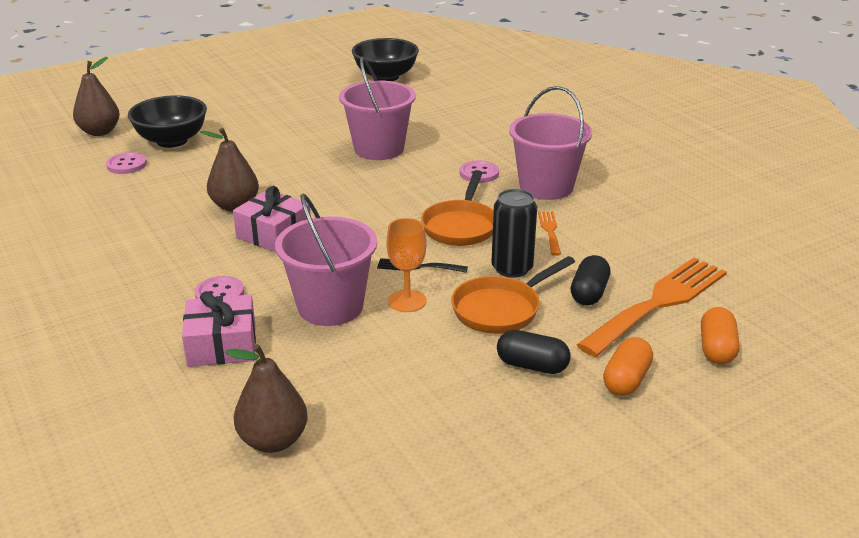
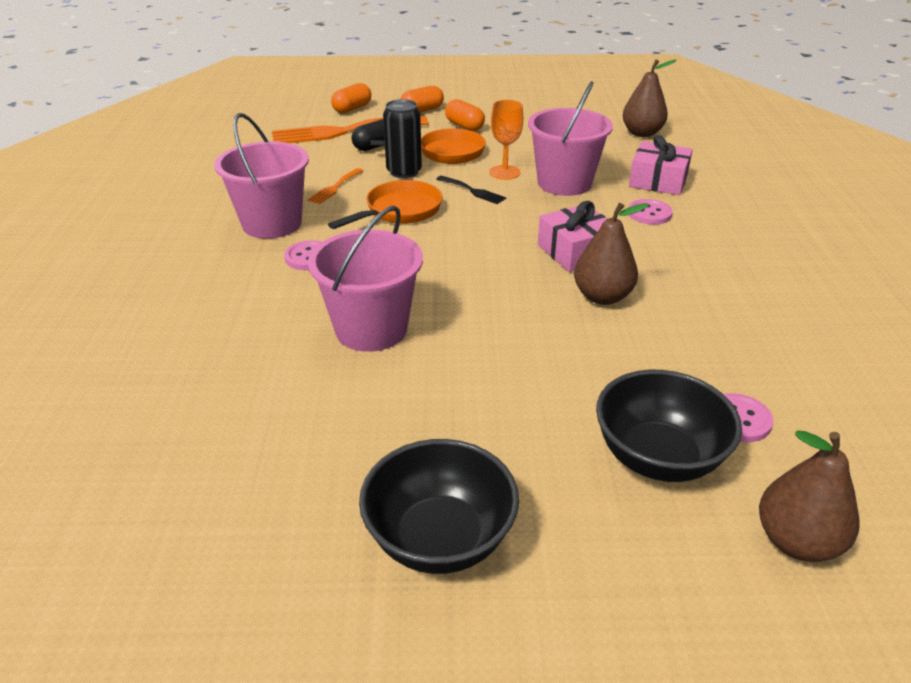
camera: 150 degrees left, 5 degrees up
black bowl [352,38,419,81] -> black bowl moved to [359,439,519,574]
black capsule [497,330,571,374] -> orange capsule [445,99,485,131]

